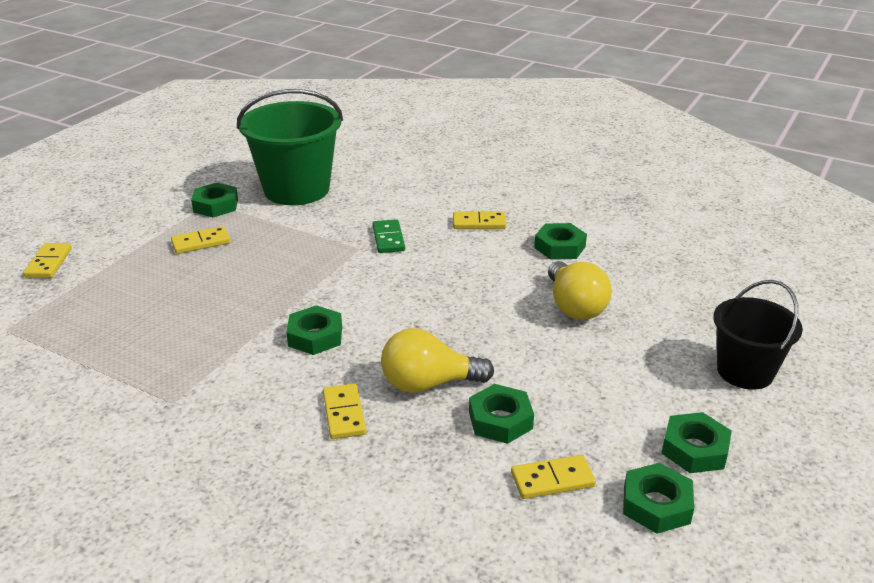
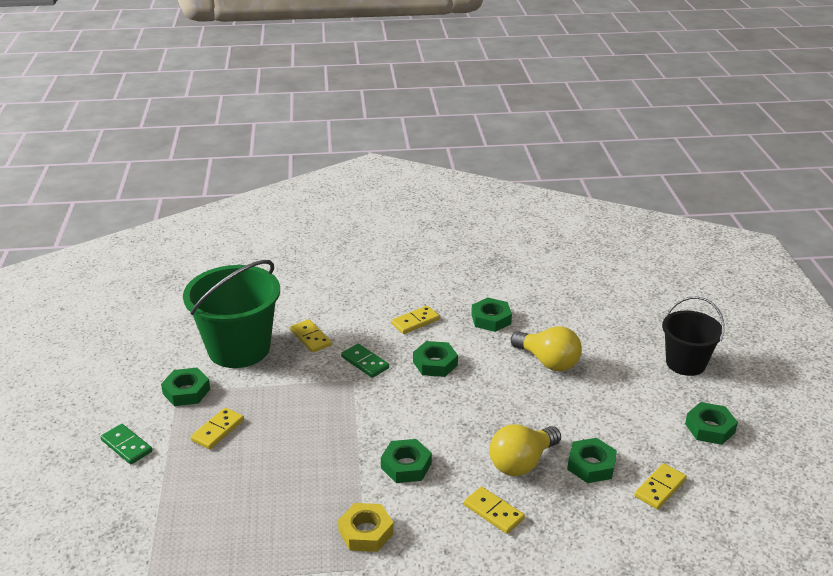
camera: 35 degrees left, 0 degrees up
yellow domino [23,243,72,278] -> yellow domino moved to [290,319,332,353]
green nut [623,463,694,534] -> green nut moved to [413,341,458,377]
none -> green domino [100,424,152,464]
none -> yellow nut [338,503,394,552]

